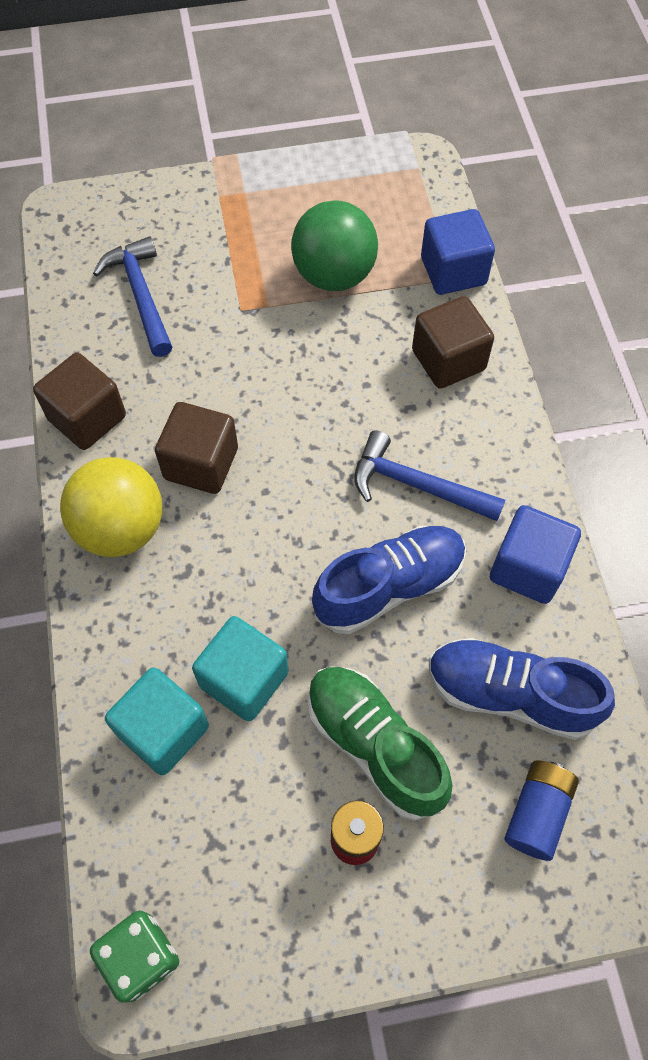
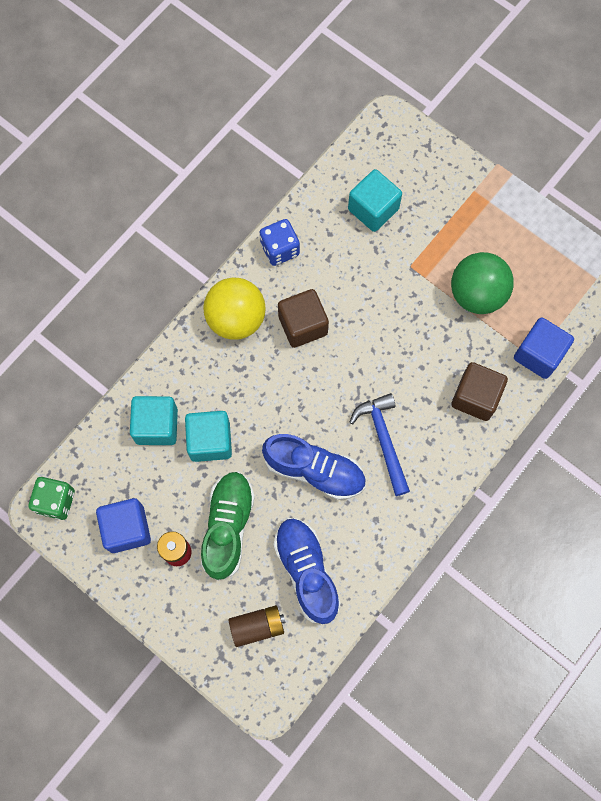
camera: 50 degrees right, 10 degrees up
brown cube [33,353,126,450] -> blue dice [260,219,300,266]
blue hammer [93,236,172,357] -> turquoise cube [348,169,402,232]
blue cube [490,505,581,604] -> blue cube moved to [96,498,151,553]
blue battery [504,760,579,861] -> brown battery [229,605,286,647]

